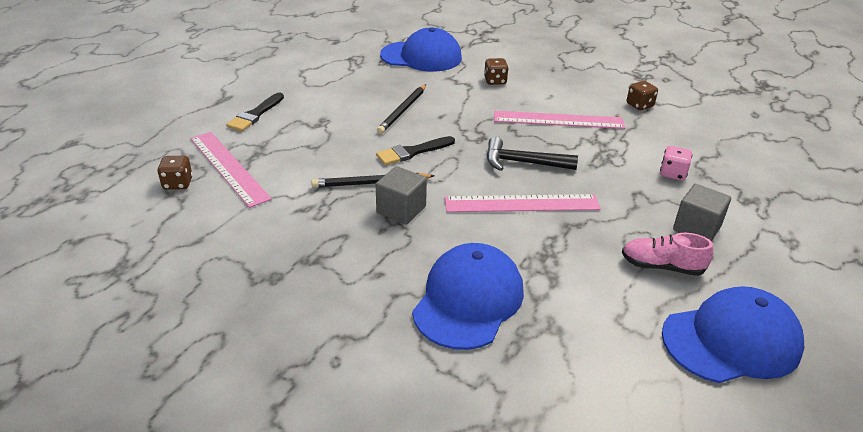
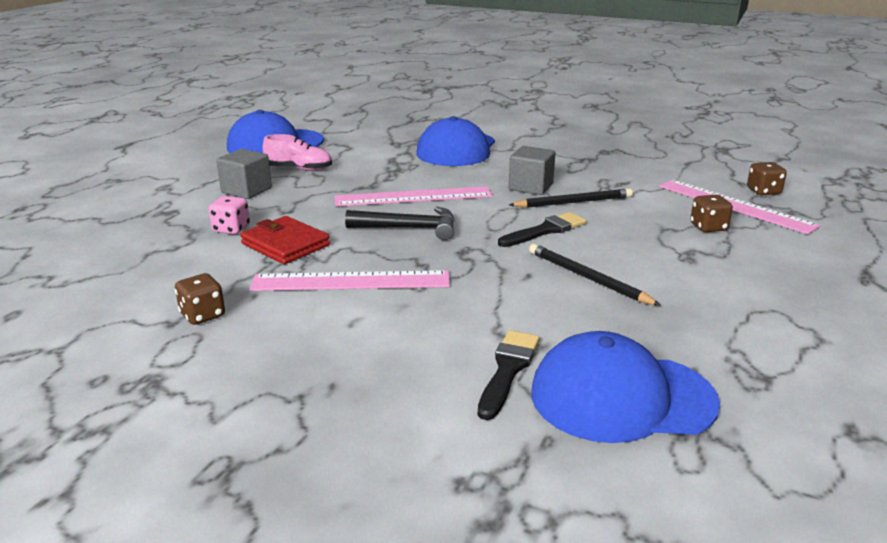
camera: 175 degrees right, 10 degrees down
black brush [226,93,284,131] -> black brush moved to [478,330,540,420]
black pencil [377,85,426,134] -> black pencil turned 60 degrees counterclockwise [529,244,661,306]
brown dice [484,58,509,85] -> brown dice moved to [690,195,733,232]
none -> red wallet [240,216,330,264]

